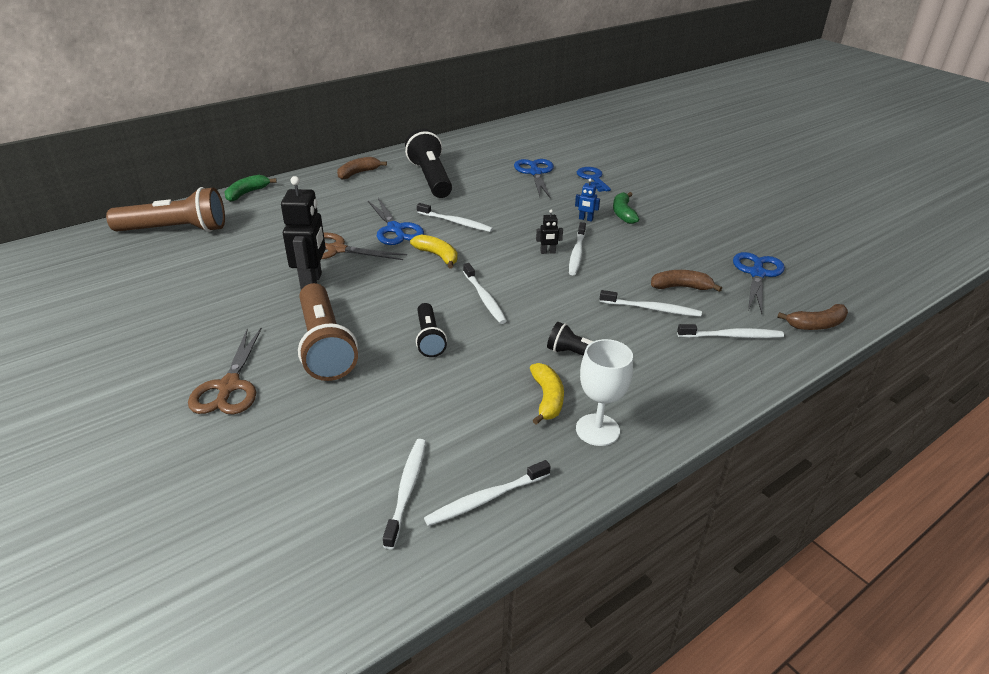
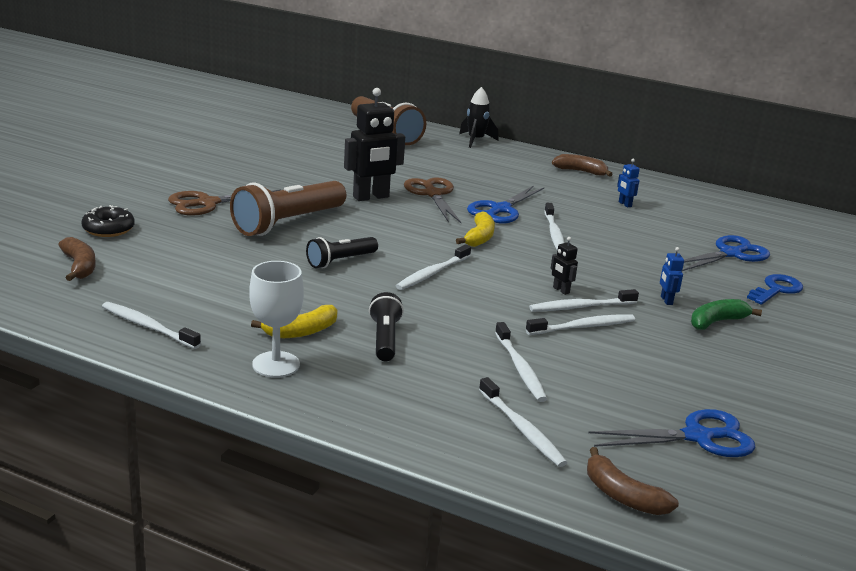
camera: 60 degrees right, 10 degrees down
green banana [224,175,277,202] -> black rocket [459,87,498,148]
white toothbrush [383,439,426,549] -> white toothbrush moved to [526,314,635,335]
black flashlight [405,129,452,198] -> blue robot [617,159,640,207]
brown banana [651,270,722,292] -> brown banana moved to [58,237,96,281]
none -> black donut [81,205,135,237]

